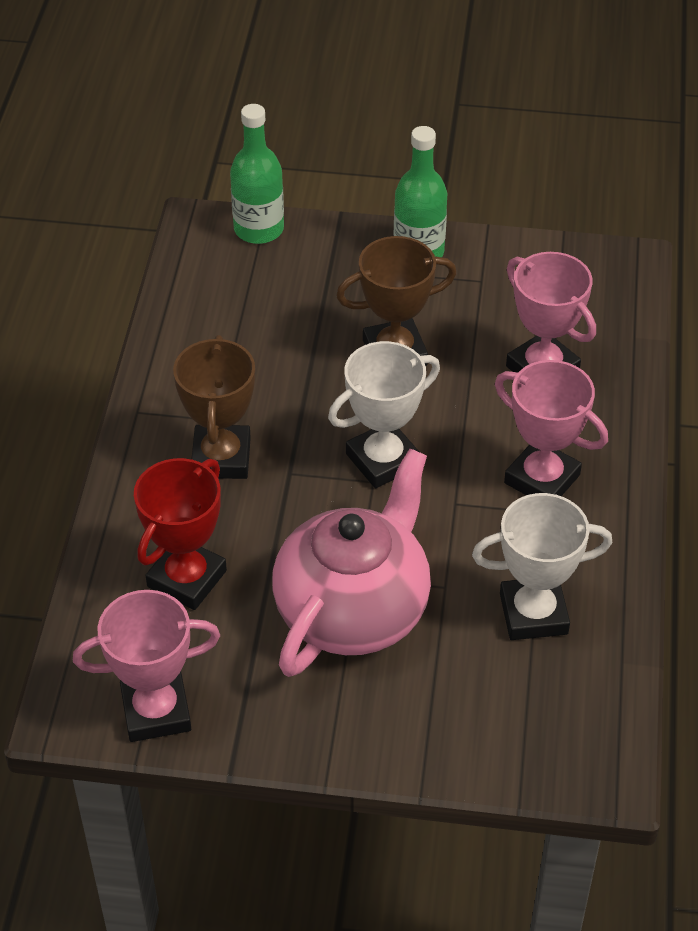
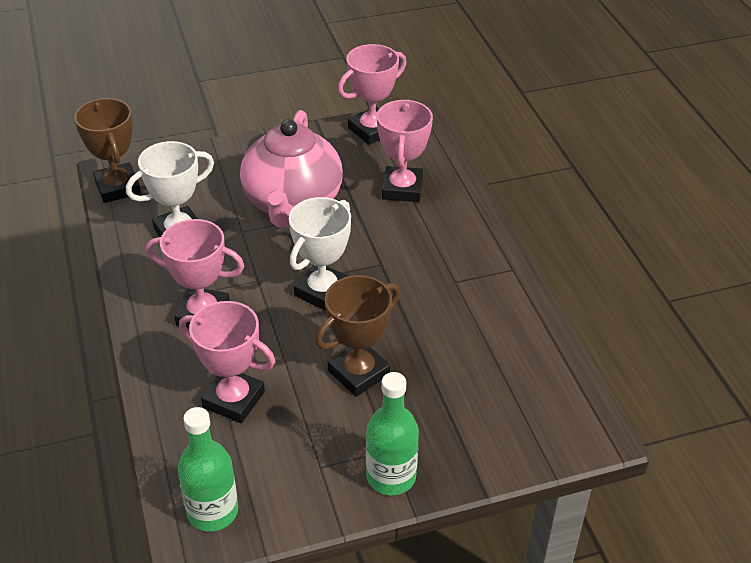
camera: 155 degrees right, 5 degrees down
red trophy [134,458,227,610] -> pink trophy [377,99,433,202]
brown trophy [173,335,255,479] -> brown trophy moved to [74,98,141,203]
green bottle [230,104,284,244] -> green bottle moved to [178,407,238,532]

